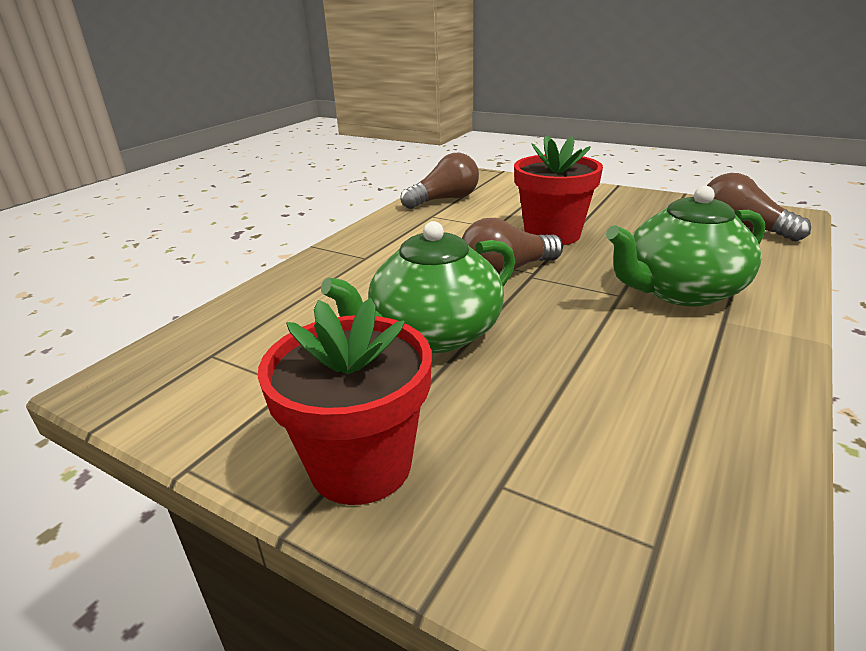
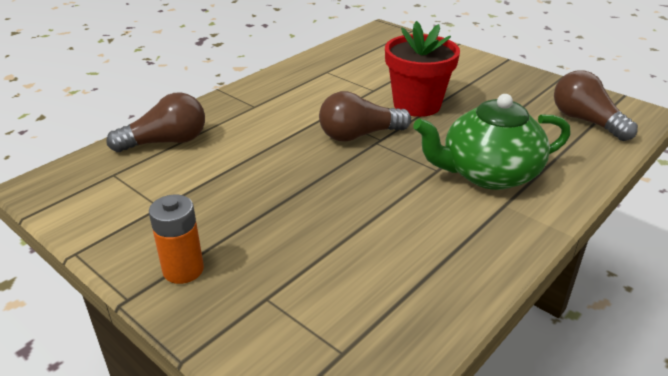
camera: 10 degrees right, 5 degrees up
red flower pot [258,298,432,505] -> orange battery [149,195,204,284]
green teapot [321,221,515,353] -> none
brown light bulb [400,153,479,209] -> brown light bulb moved to [107,93,205,152]

